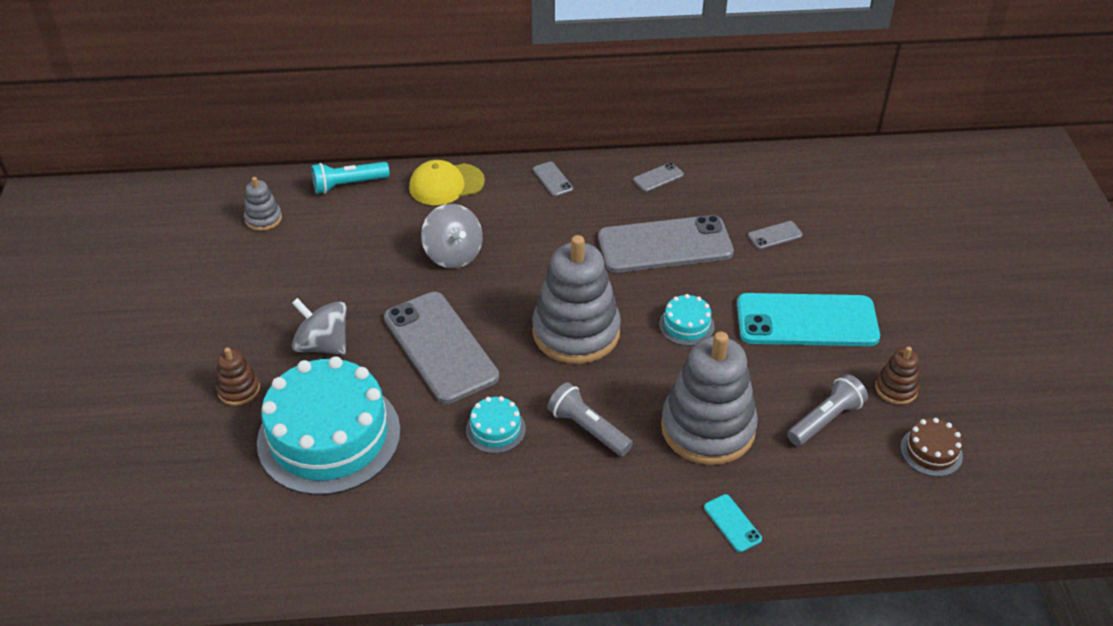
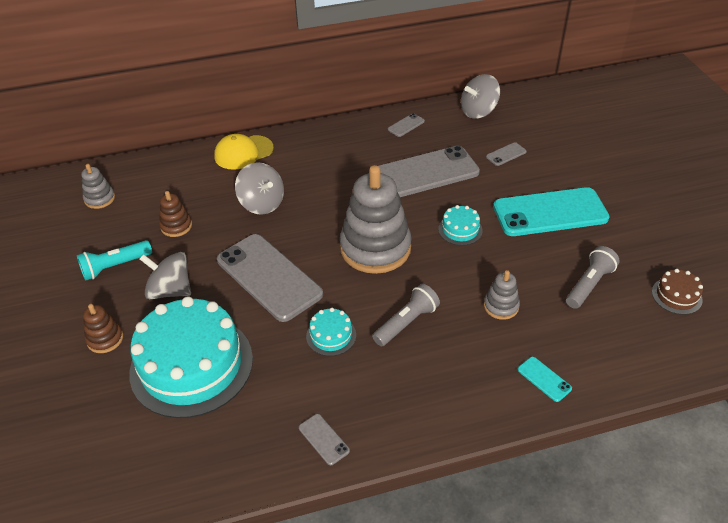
camera: 10 degrees left, 0 degrees up
turquoise flashlight [312,162,390,194] -> turquoise flashlight moved to [77,240,152,281]
grey phone [533,161,573,196] -> grey phone moved to [299,414,350,465]
grey flashlight [547,382,633,456] -> grey flashlight turned 105 degrees clockwise [372,284,440,346]
grey stacking toy [661,331,758,465] -> grey stacking toy [484,270,520,320], size x0.46
brown stacking toy [875,346,920,405] -> brown stacking toy moved to [159,191,192,237]
none -> grey spinning top [461,74,500,119]

